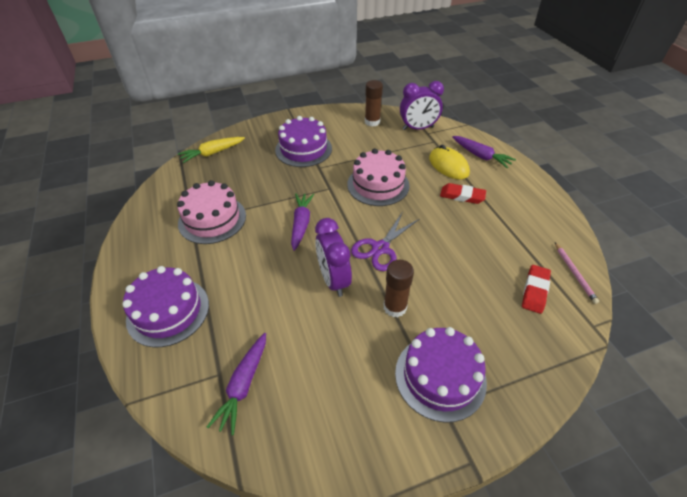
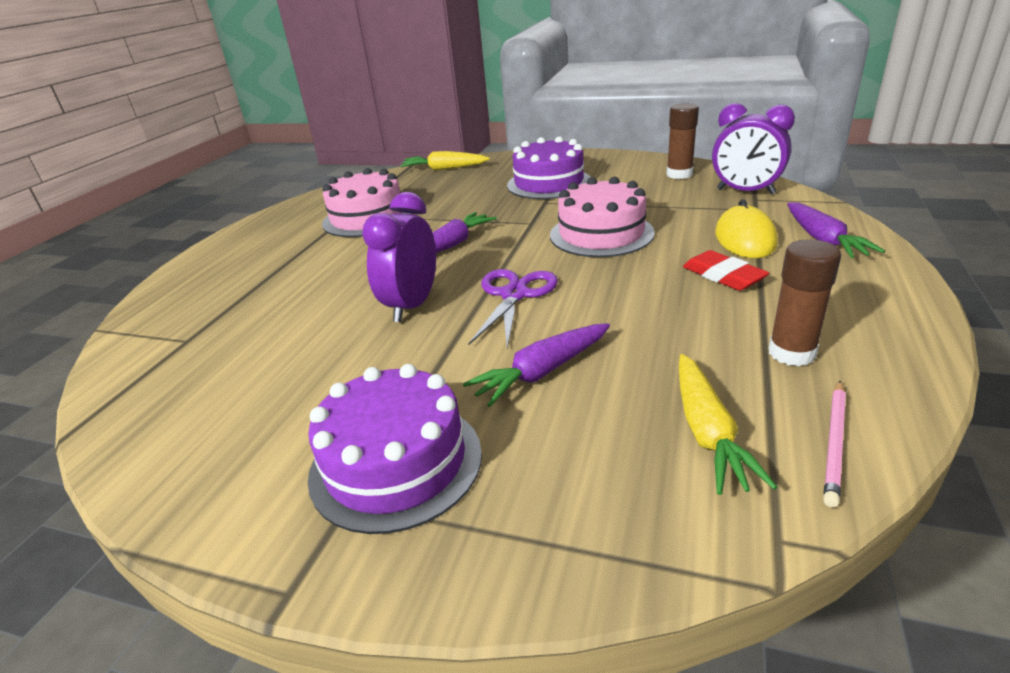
camera: 40 degrees right, 15 degrees down
purple cake [122,266,209,347] -> none
purple carrot [207,333,266,435] -> purple carrot moved to [463,323,610,407]
purple scissors [351,213,419,271] -> purple scissors turned 120 degrees clockwise [468,269,558,348]
brown glue stick [384,260,414,317] -> brown glue stick moved to [768,240,841,366]
red eraser [522,265,551,314] -> yellow carrot [679,354,777,495]

